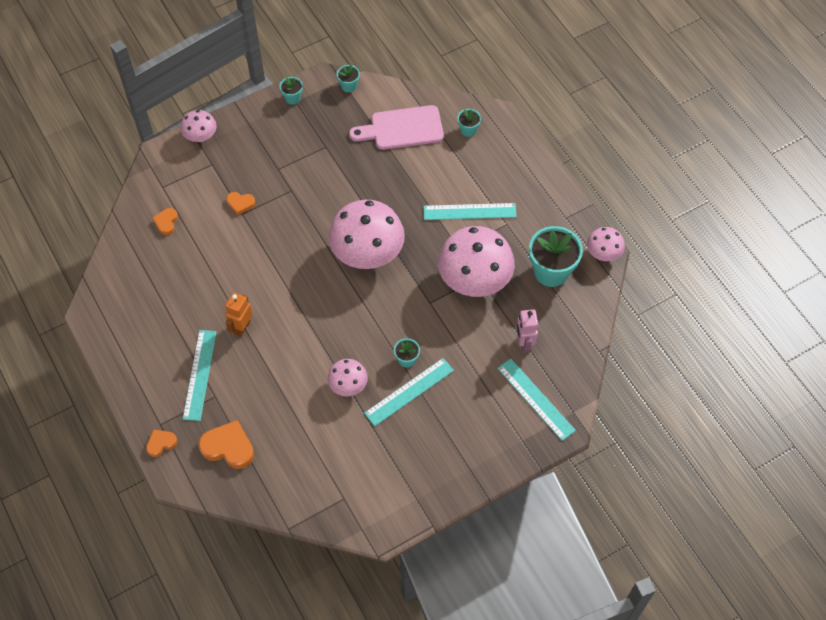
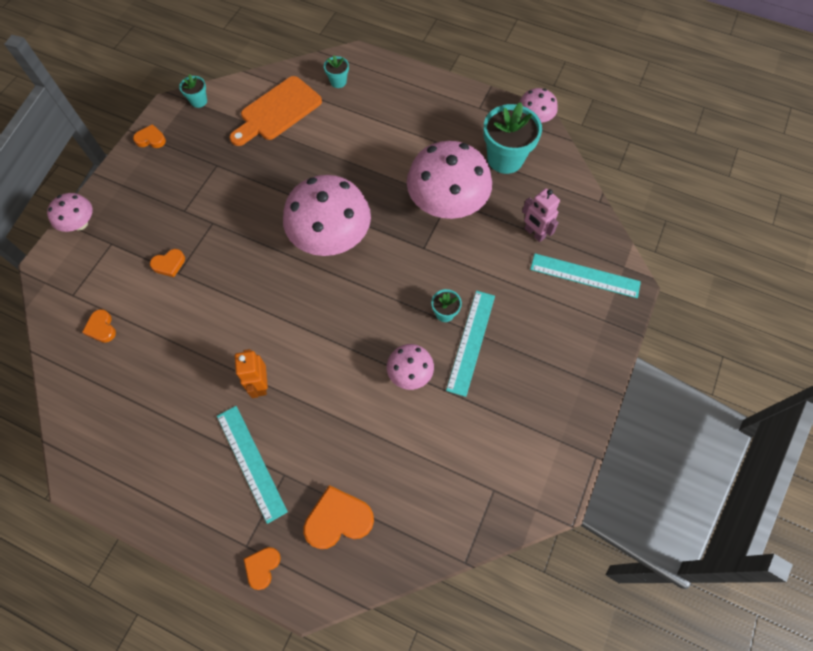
camera: 35 degrees left, 5 degrees up
turquoise flower pot [279,77,303,105] -> orange heart [133,124,166,148]
pink cutting board [349,105,444,150] -> orange cutting board [229,76,322,146]
turquoise ruler [423,203,517,220] -> none

